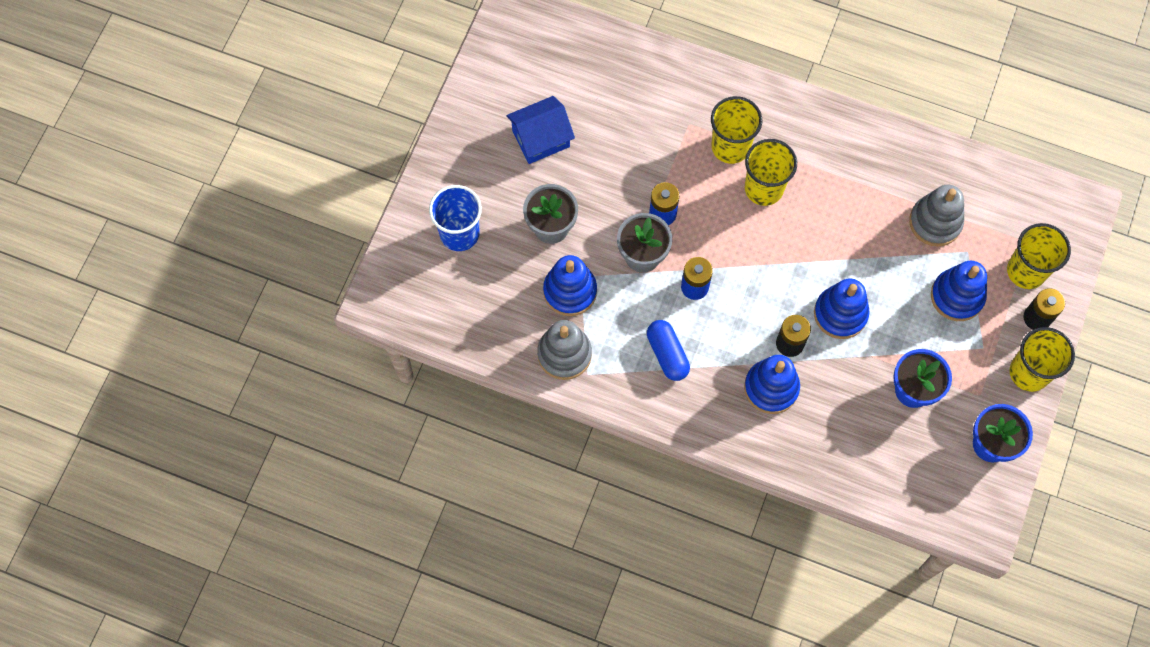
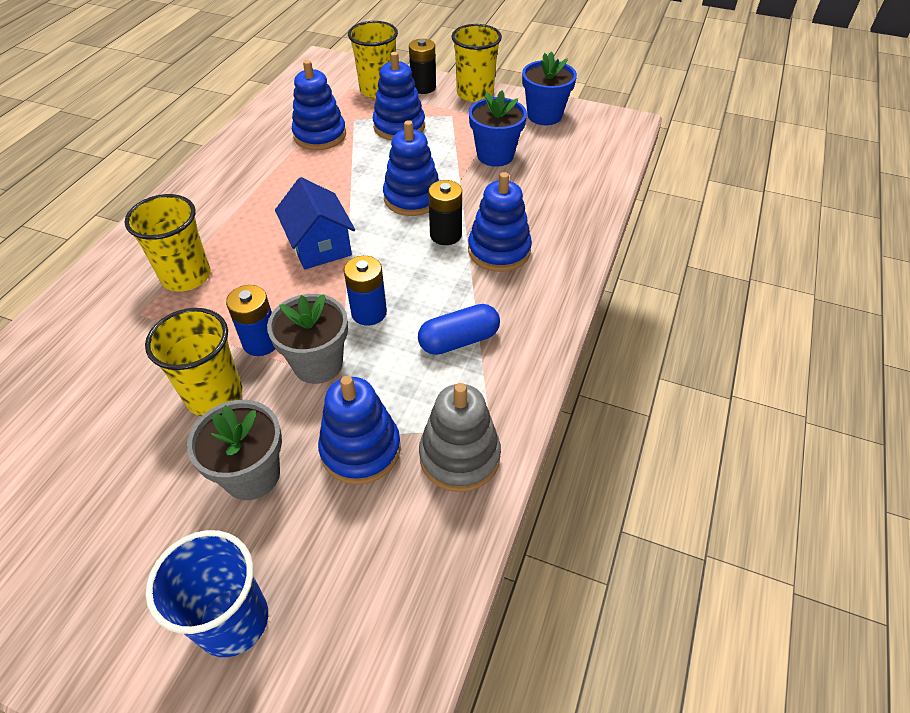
camera: 90 degrees left, 20 degrees down
blue house [506,96,575,164] -> blue house moved to [275,177,355,269]
yellow cup [745,139,797,206] -> yellow cup moved to [145,308,242,416]
grey stacking toy [909,185,964,247] -> blue stacking toy [292,60,346,150]

